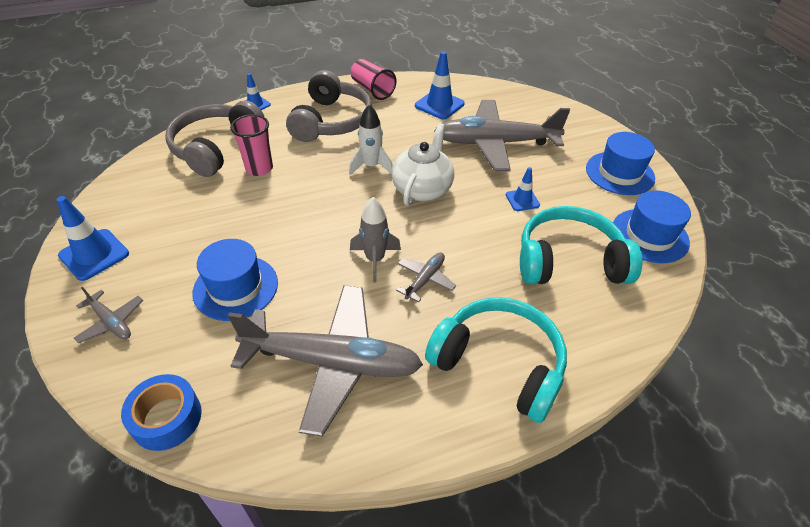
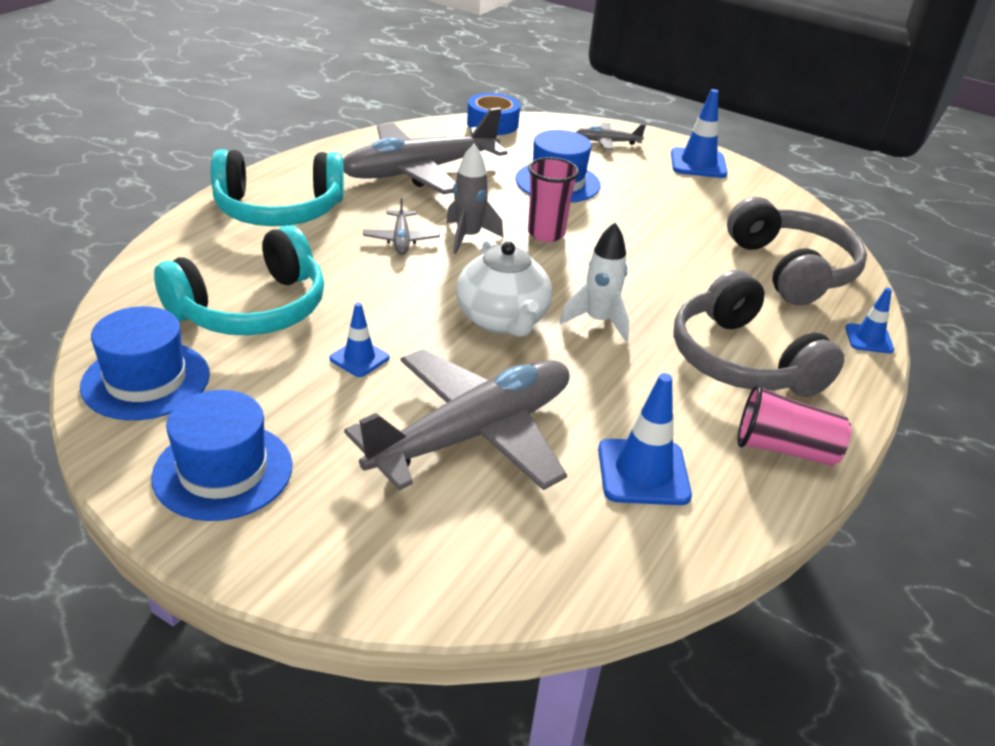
camera: 140 degrees right, 10 degrees down
pink cup [230,114,273,176] -> pink cup moved to [528,157,579,242]

